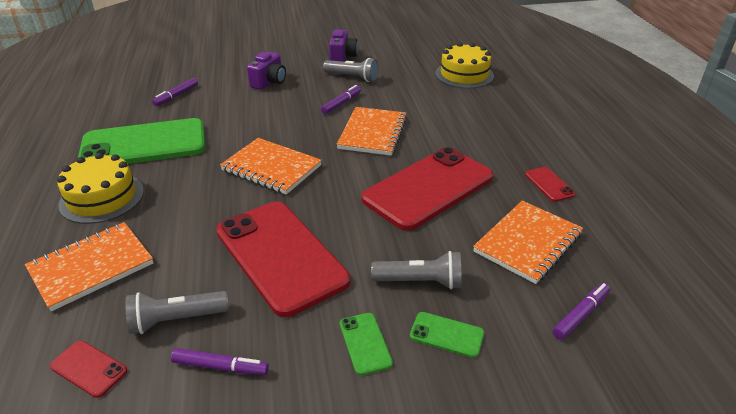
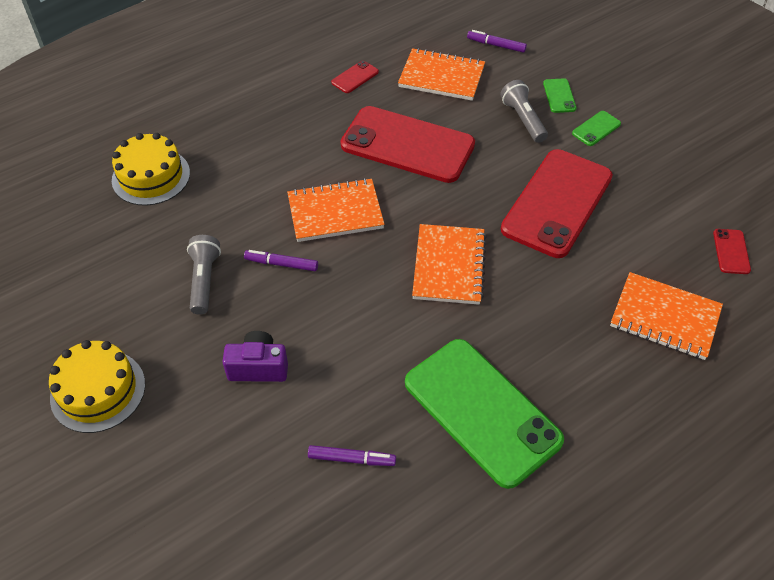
camera: 115 degrees left, 15 degrees up
yellow cake [57,153,144,224] -> yellow cake moved to [49,340,145,433]
grey flashlight [126,291,229,334] -> none
purple marker [171,348,269,375] -> none
purple camera [329,30,358,62] -> none

